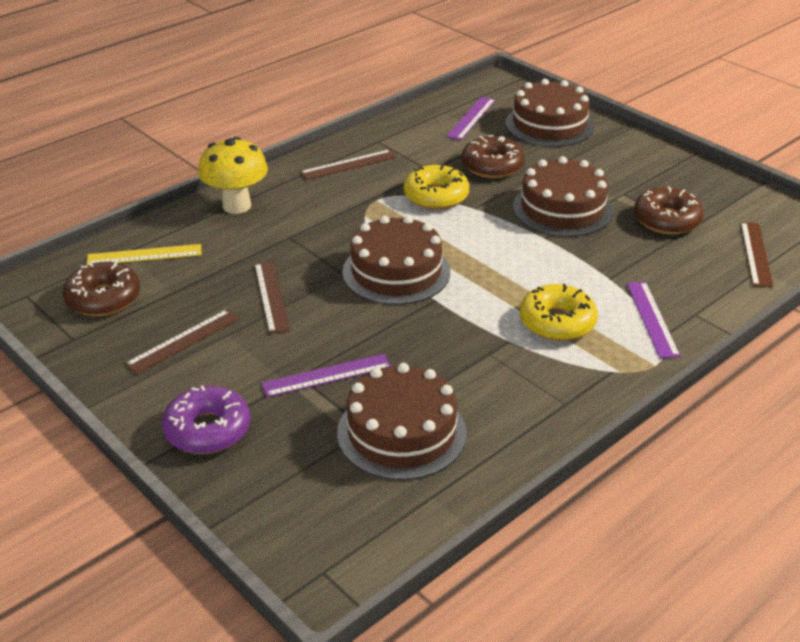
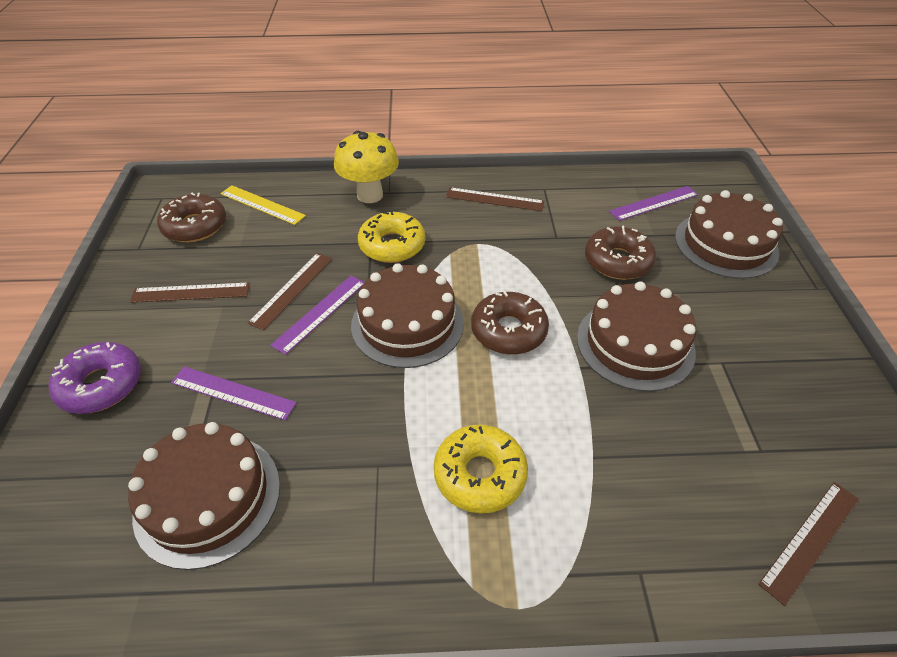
camera: 40 degrees right, 10 degrees up
yellow donut [403,164,469,210] -> yellow donut moved to [358,211,425,263]
purple ruler [627,282,681,358] -> purple ruler moved to [270,276,365,355]
brown donut [634,186,704,235] -> brown donut moved to [471,291,549,355]

